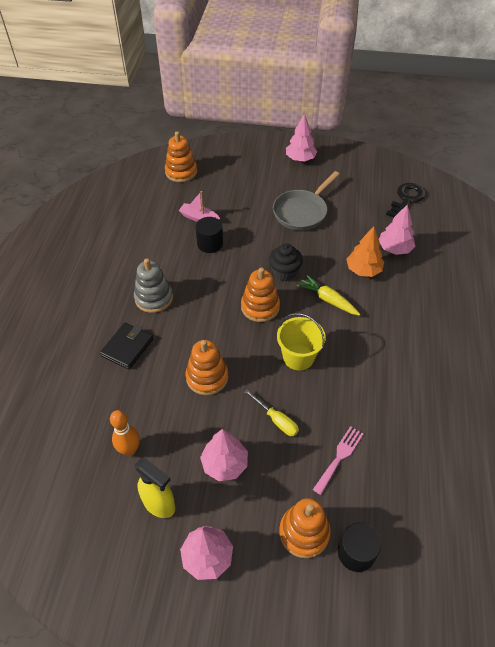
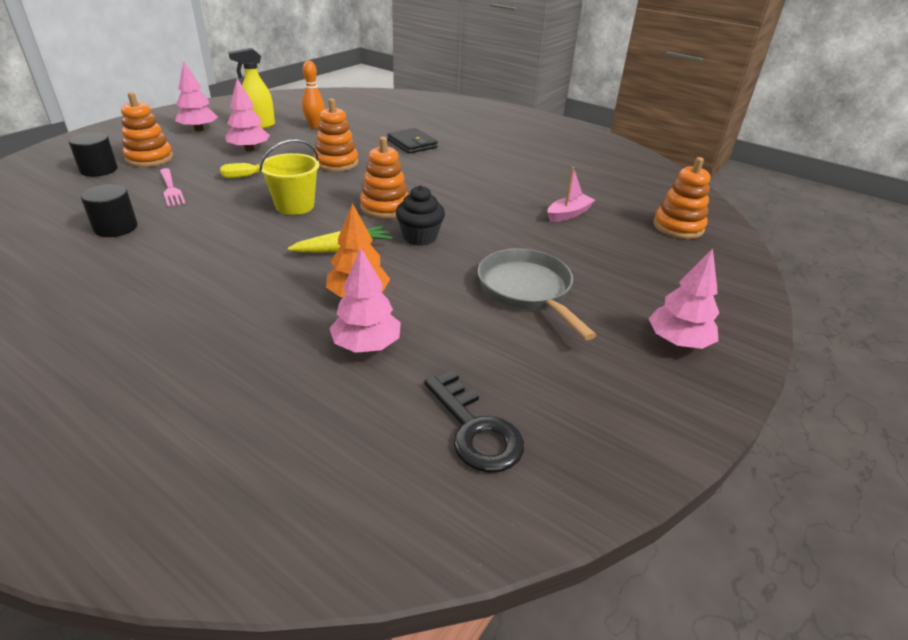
camera: 115 degrees right, 15 degrees down
grey stacking toy [134,258,173,313] -> none
black cylinder [196,217,223,253] -> black cylinder moved to [81,184,138,237]

